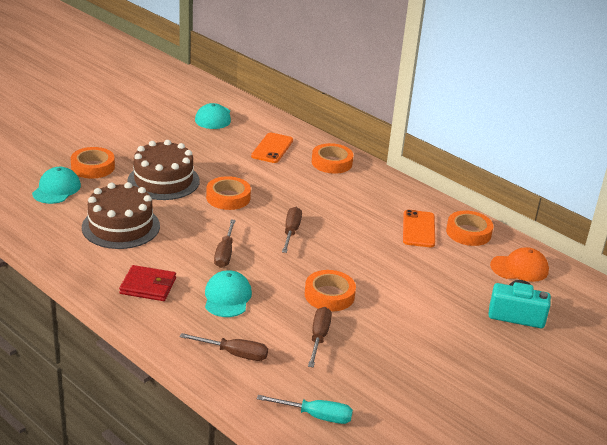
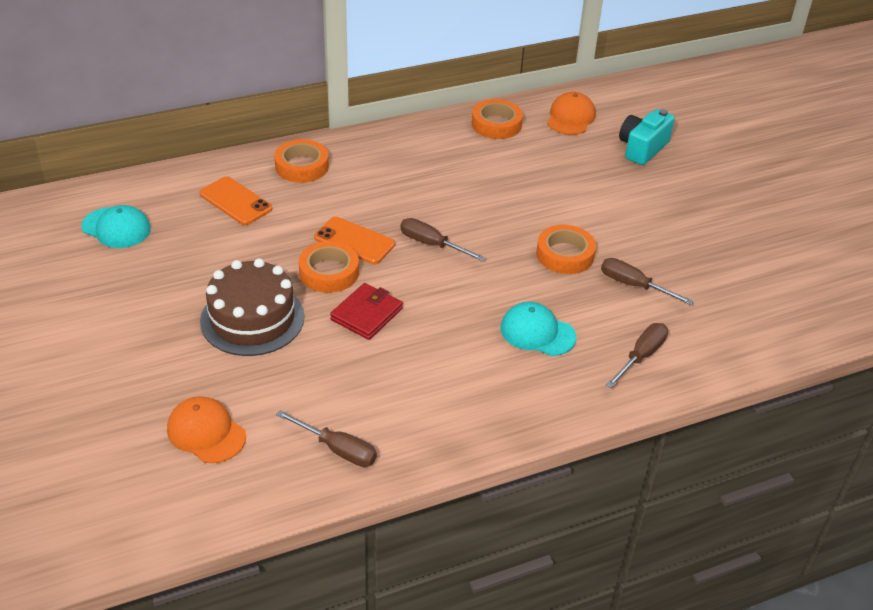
camera: 65 degrees left, 10 degrees up
turquoise cap [32,167,81,204] -> orange cap [167,396,246,463]
orange tape [71,147,115,179] -> none
brown cake [82,182,160,249] -> none
red wallet [119,265,176,301] -> red wallet moved to [330,283,403,340]
brown screwdriver [214,220,236,268] -> brown screwdriver moved to [276,410,377,467]
turquoise screwdriver [257,395,353,424] -> none
orange phone [403,210,435,247] -> orange phone moved to [314,217,395,264]

